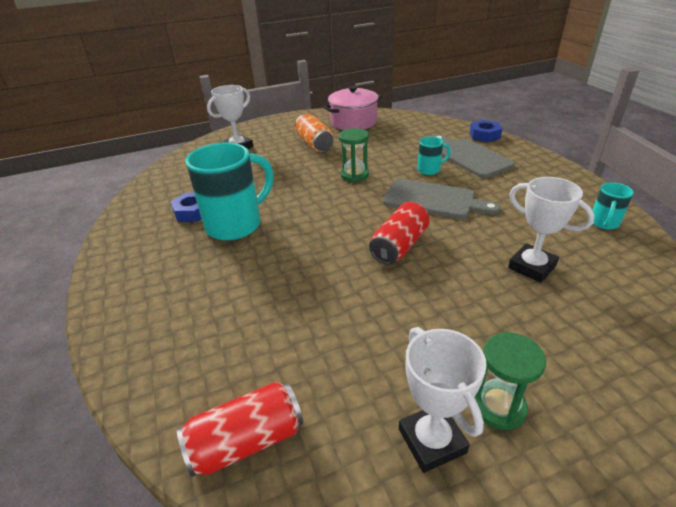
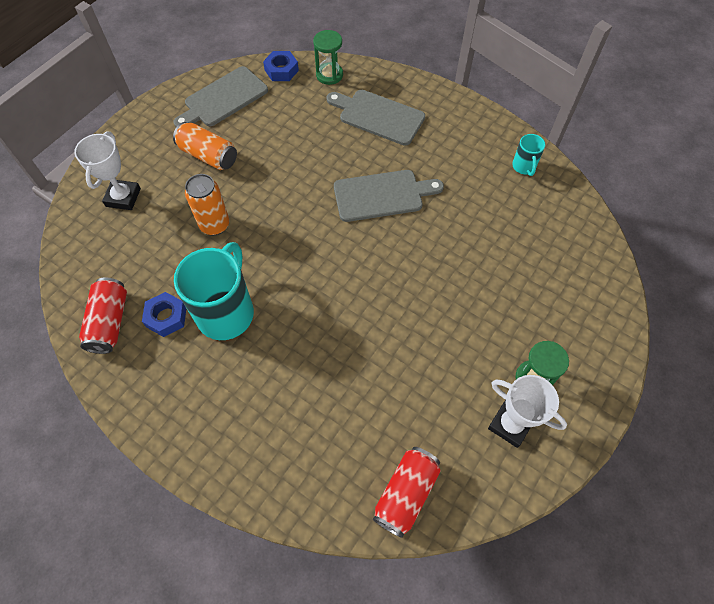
camera: 35 degrees left, 25 degrees up
pink pot [323,86,382,130] -> grey cutting board [174,66,268,127]
green hourglass [339,128,369,182] -> green hourglass moved to [313,30,343,85]
red can [369,202,430,265] -> red can moved to [79,278,127,354]
turquoise mug [417,136,451,175] -> none
blue nut [470,120,502,142] -> blue nut moved to [263,51,299,81]
white trophy [508,177,595,283] -> none
none -> orange can [185,174,229,235]

